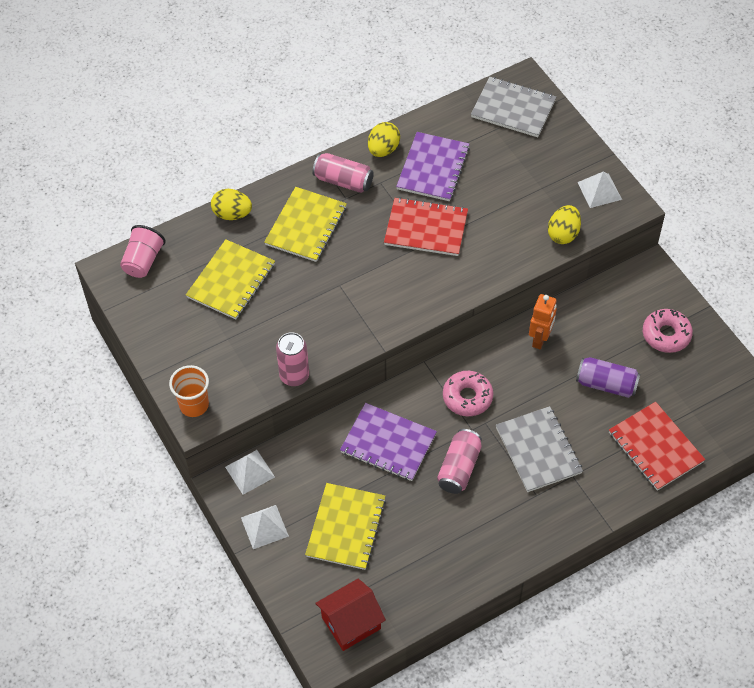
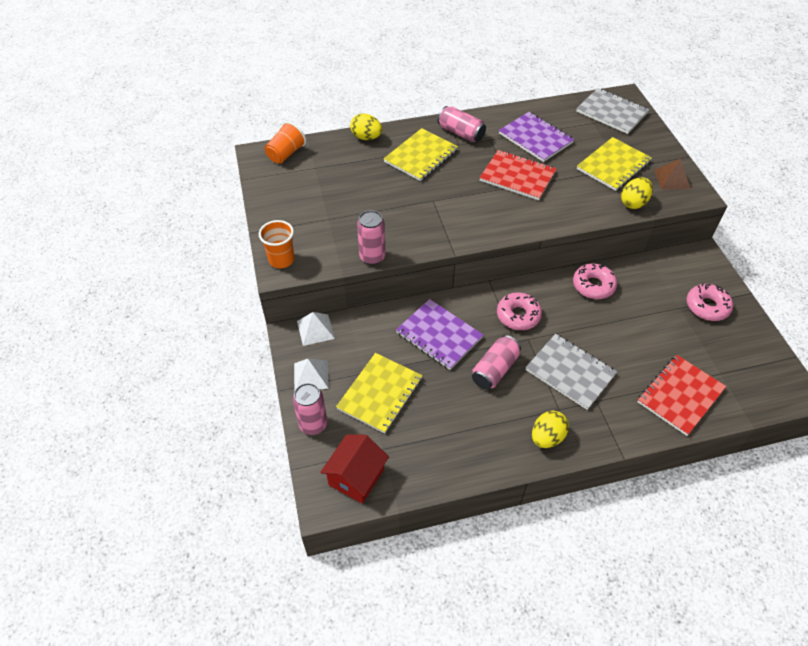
camera: 15 degrees right, 5 degrees down
pink cup [120,225,166,278] -> orange cup [265,122,306,164]
yellow notebook [186,239,275,319] -> yellow notebook moved to [577,137,652,191]
red house [315,579,386,651] -> red house turned 45 degrees counterclockwise [320,434,389,504]
yellow egg [368,122,400,157] -> yellow egg moved to [532,411,569,448]
purple notebook [396,132,470,201] -> purple notebook turned 75 degrees counterclockwise [499,112,574,162]
grey notebook [496,406,583,492] -> grey notebook turned 45 degrees counterclockwise [525,334,617,410]
orange robot [529,294,557,349] -> pink donut [573,264,617,299]
purple can [576,357,640,398] -> none
white pyramid [578,172,622,208] -> brown pyramid [654,158,691,190]
red notebook [609,402,705,491] -> red notebook turned 60 degrees clockwise [638,355,726,436]
none -> pink can [293,383,327,435]

